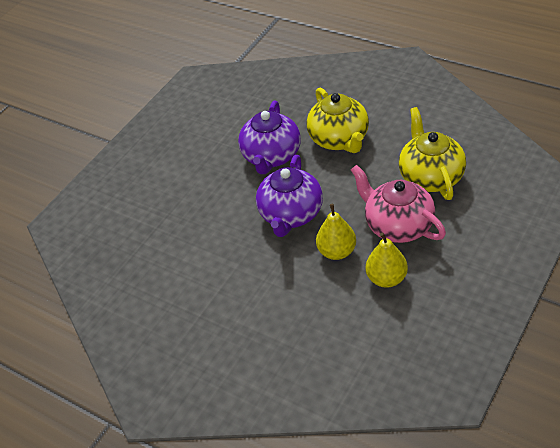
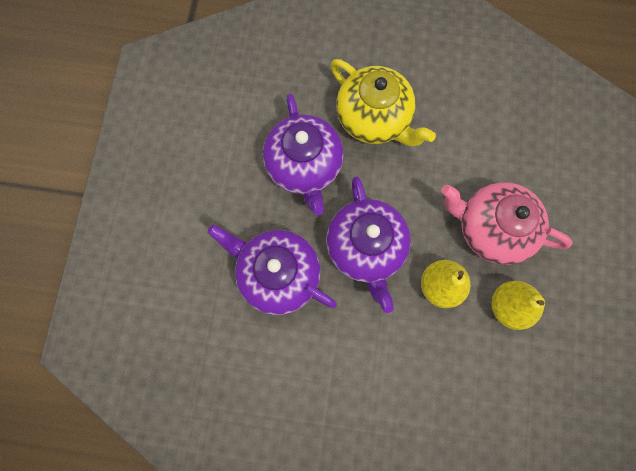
camera: 30 degrees left, 30 degrees up
yellow teapot [399,107,466,200] -> none
none -> purple teapot [207,224,337,315]

